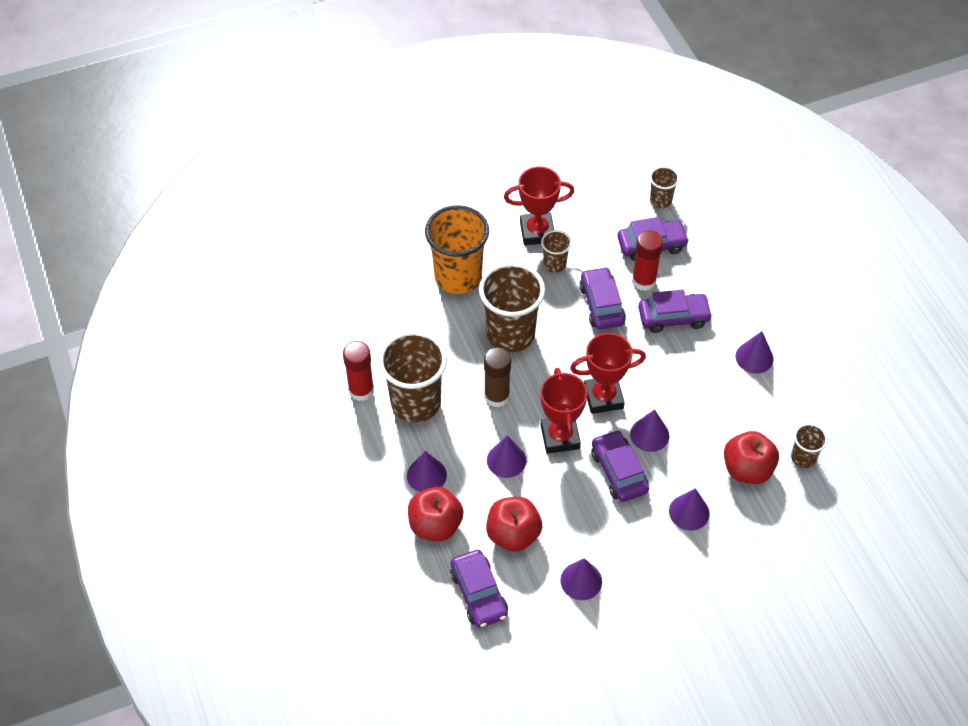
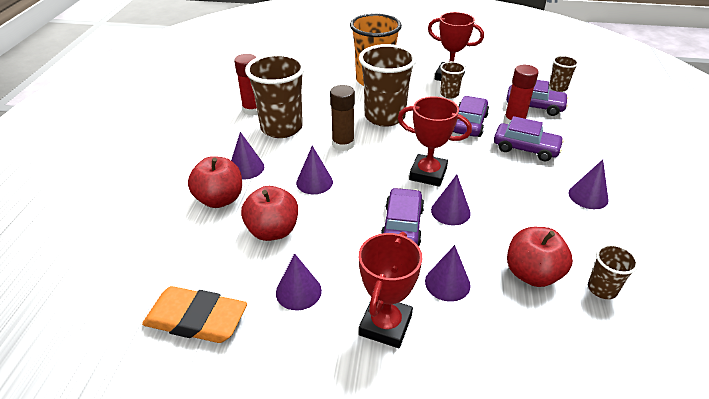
camera: 30 degrees right, 15 degrees down
purple car [450,550,508,628] -> none
red trophy [540,368,588,454] -> red trophy moved to [359,232,422,348]
none -> orange eraser [142,286,247,343]

